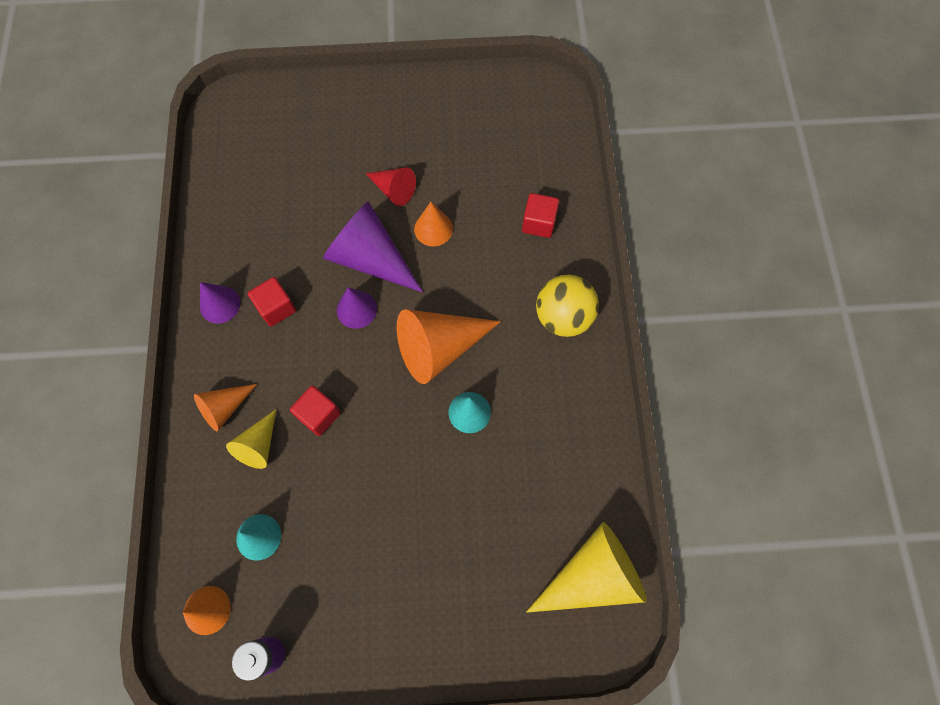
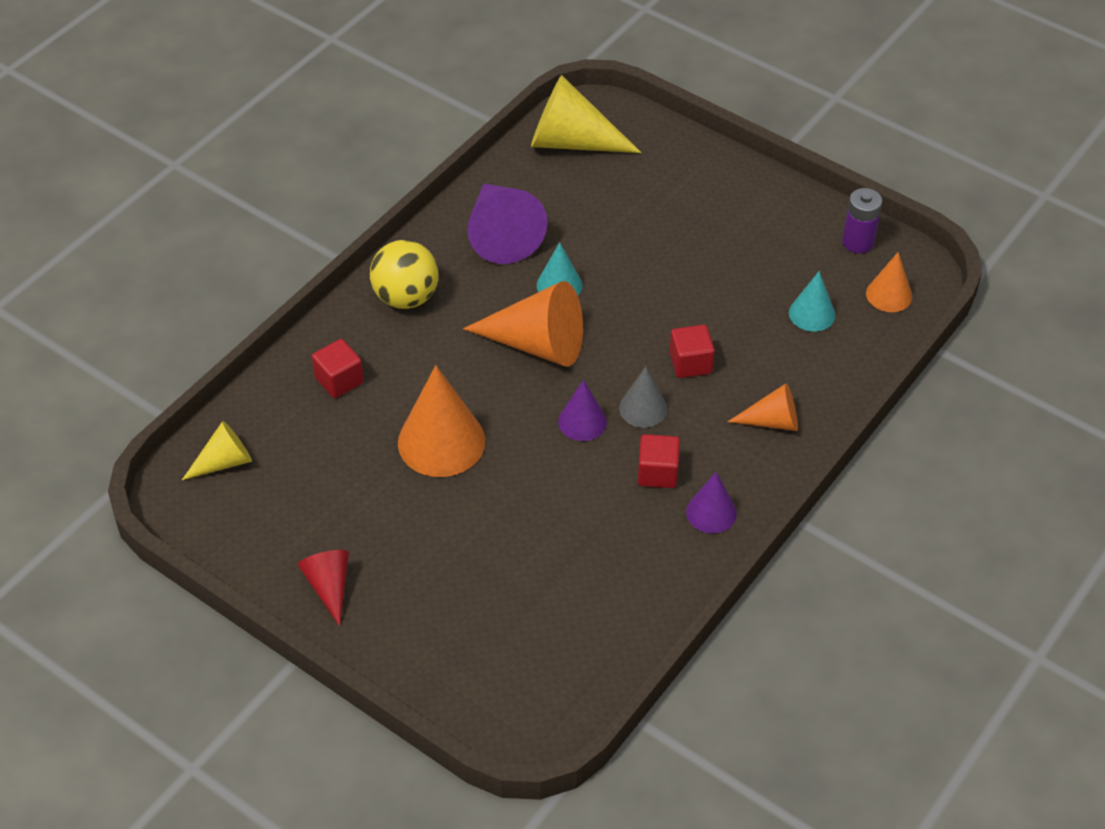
camera: 140 degrees left, 20 degrees down
yellow cone [226,409,276,469] -> yellow cone moved to [182,421,252,480]
purple cone [323,202,423,292] -> purple cone moved to [468,184,548,264]
red cone [365,167,416,206] -> red cone moved to [298,550,349,626]
orange cone [414,202,453,246] -> orange cone [398,365,485,477], size x1.78
none -> grey cone [619,367,667,428]

